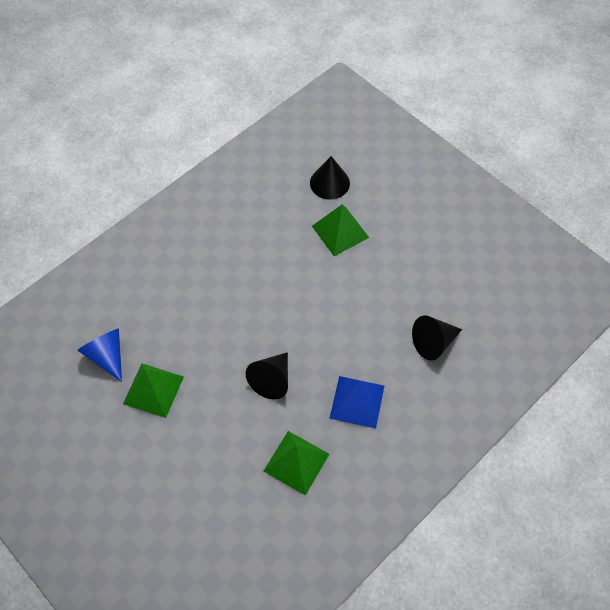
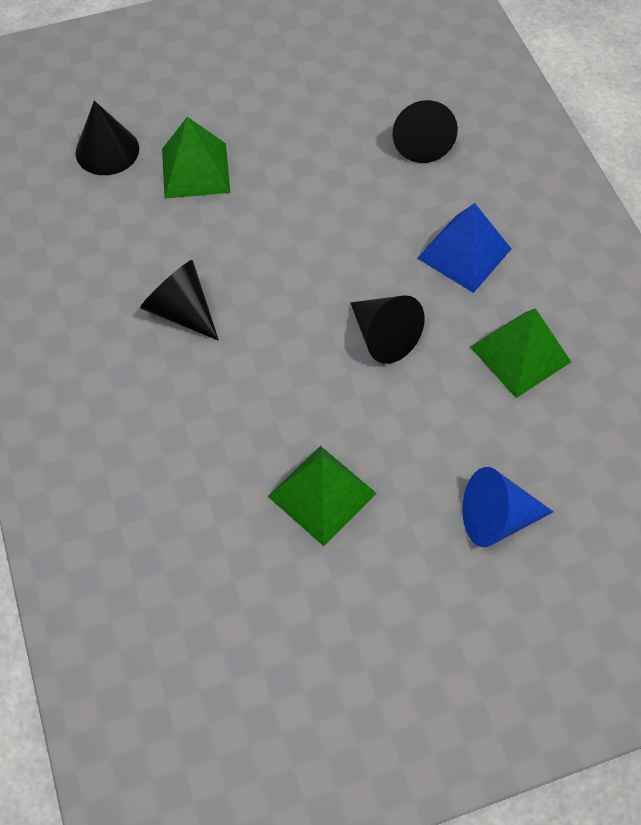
camera: 65 degrees left, 0 degrees up
blue cone [77,328,122,382] -> blue cone moved to [462,467,554,547]
none -> black cone [140,260,219,340]

